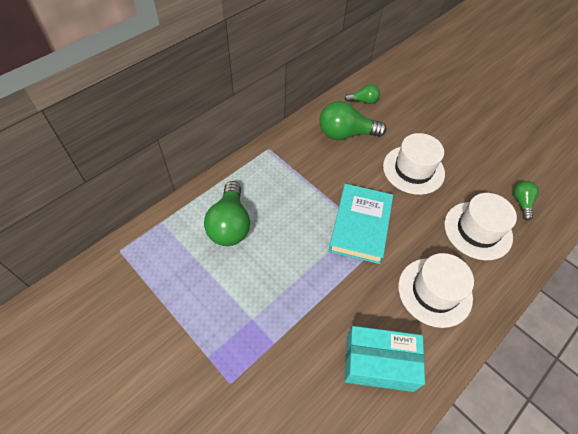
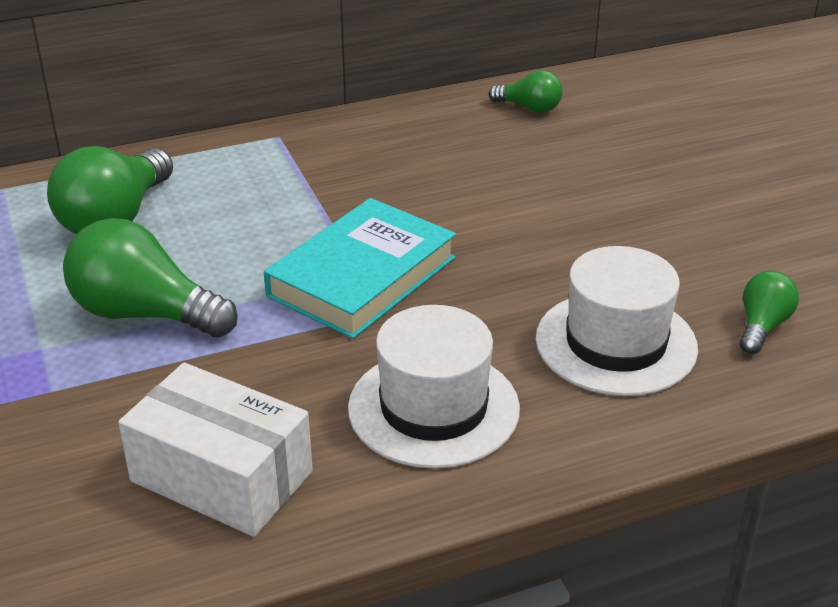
camera: 25 degrees right, 20 degrees down
green light bulb [319,101,387,140] -> green light bulb moved to [63,218,238,338]
turquoise box [345,326,425,392] -> white box [118,363,313,537]
white hat [383,133,445,195] -> none

